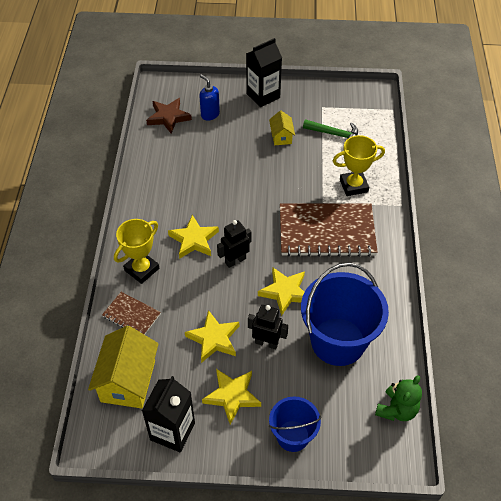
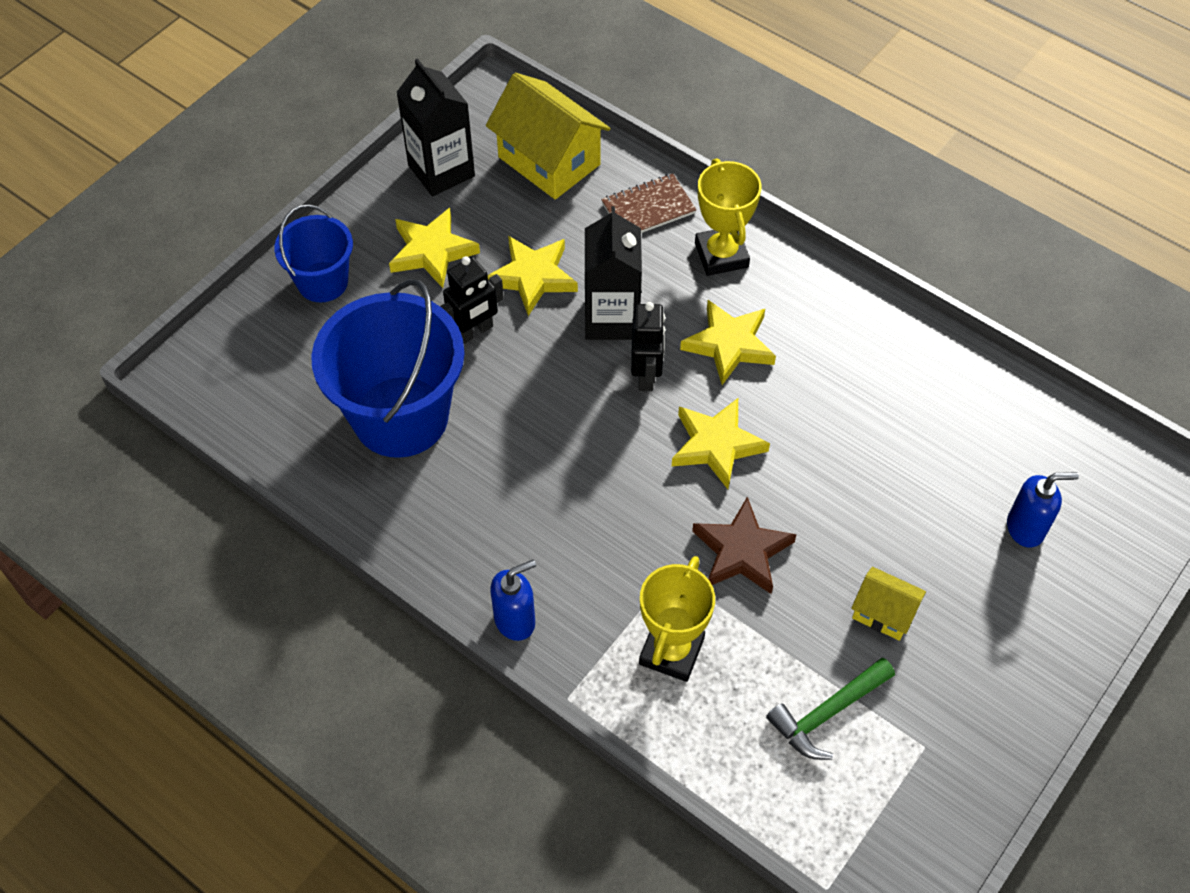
camera: 125 degrees right, 5 degrees up
brown star [146,98,192,134] -> brown star moved to [692,497,797,594]
black carton [246,38,282,107] -> black carton moved to [585,206,642,340]
yellow star [258,267,305,316] -> yellow star moved to [672,398,770,489]
brown notebook [280,203,378,257] -> none
green teddy bear [375,375,422,421] -> none
none -> blue soap dispenser [490,560,536,641]

